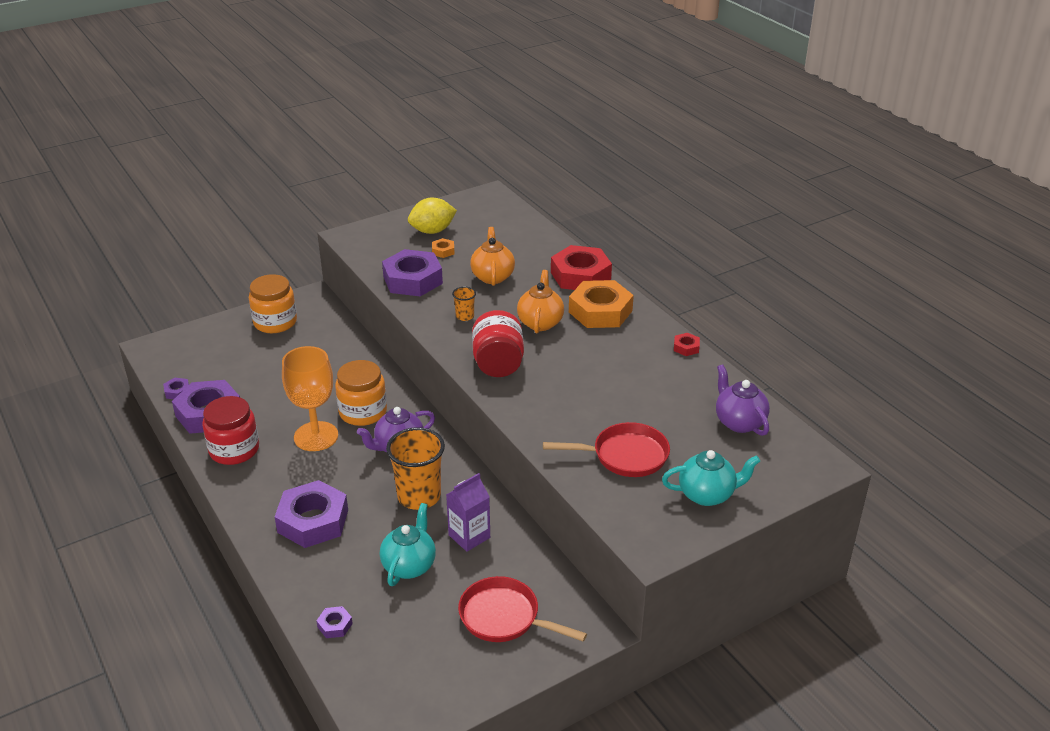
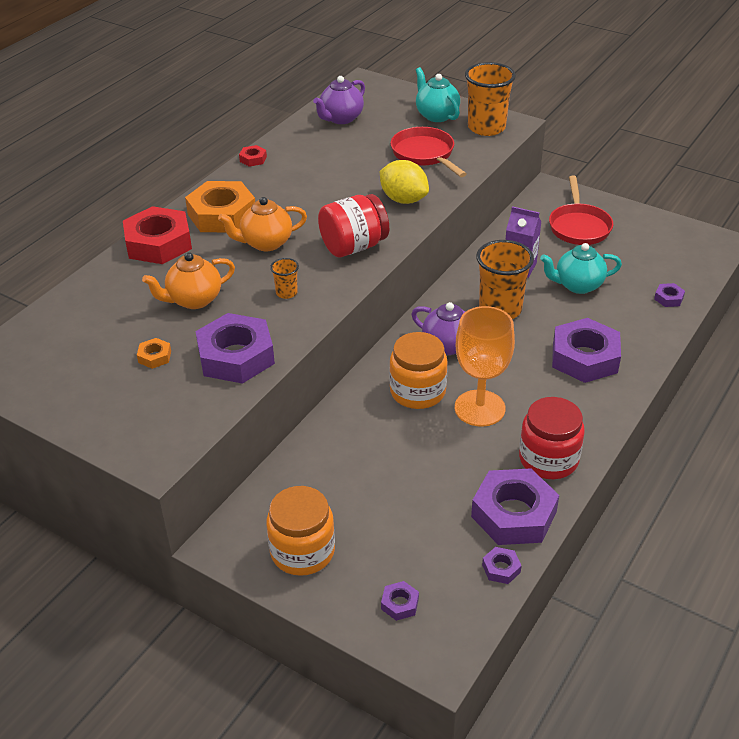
camera: 115 degrees left, 5 degrees up
yellow lemon [408,198,457,234] -> yellow lemon moved to [380,160,429,204]
none -> purple nut [381,581,419,621]
none -> orange cup [465,62,516,136]

